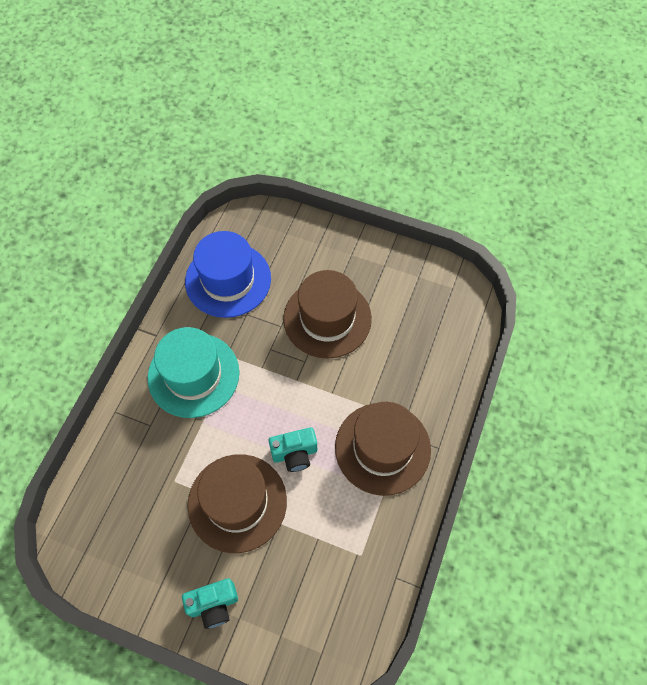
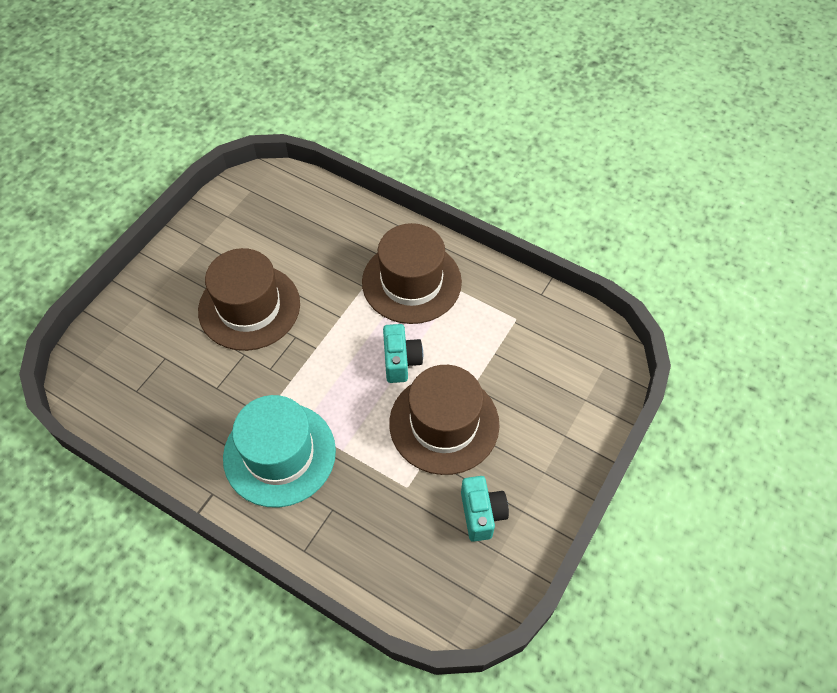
camera: 80 degrees left, 5 degrees down
turquoise camera [182,578,238,629] -> turquoise camera moved to [461,476,509,542]
blue hat [185,231,271,318] -> none

